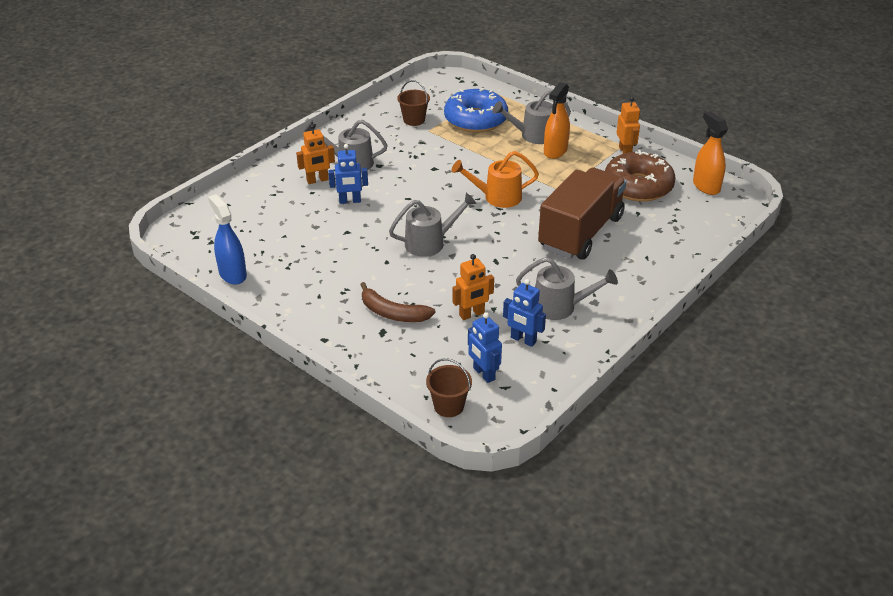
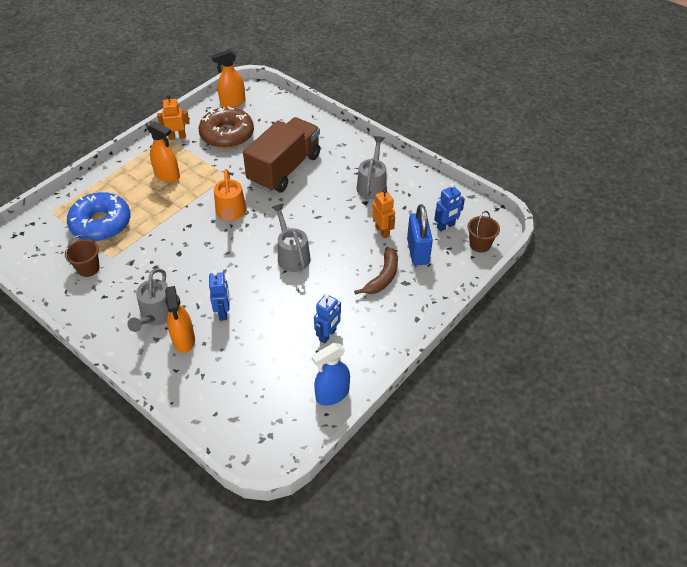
camera: 90 degrees left, 10 degrees up
orange robot [296,124,335,184] -> orange spray bottle [165,286,195,353]
grey watering can [492,91,571,144] -> none
blue robot [503,279,546,347] -> blue robot moved to [314,294,341,343]
brown truck [538,168,627,260] -> brown truck turned 90 degrees clockwise [243,117,320,192]
none -> blue padlock [407,204,433,265]

